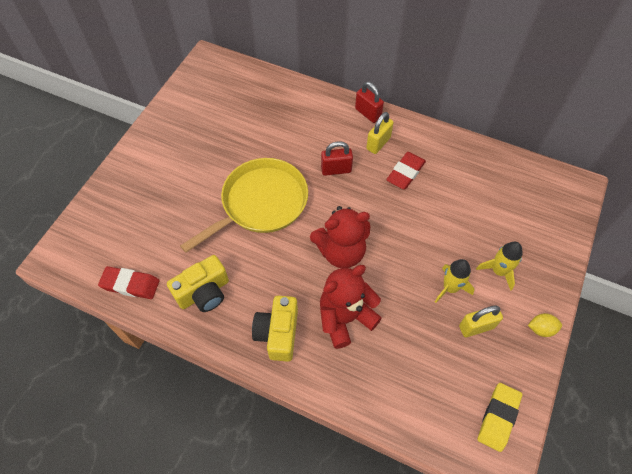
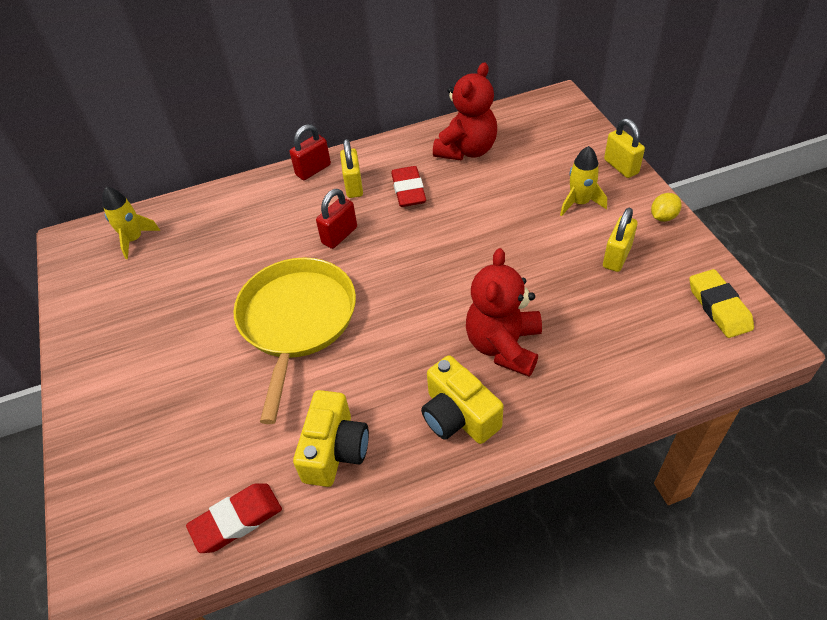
camera: 40 degrees left, 10 degrees down
red teddy bear [310,206,370,268] -> red teddy bear moved to [433,62,497,160]
red padlock [355,82,384,123] -> red padlock turned 45 degrees counterclockwise [290,124,331,180]
yellow rocket [435,259,475,303] -> yellow rocket moved to [102,187,160,259]
none -> yellow padlock [604,118,645,178]

